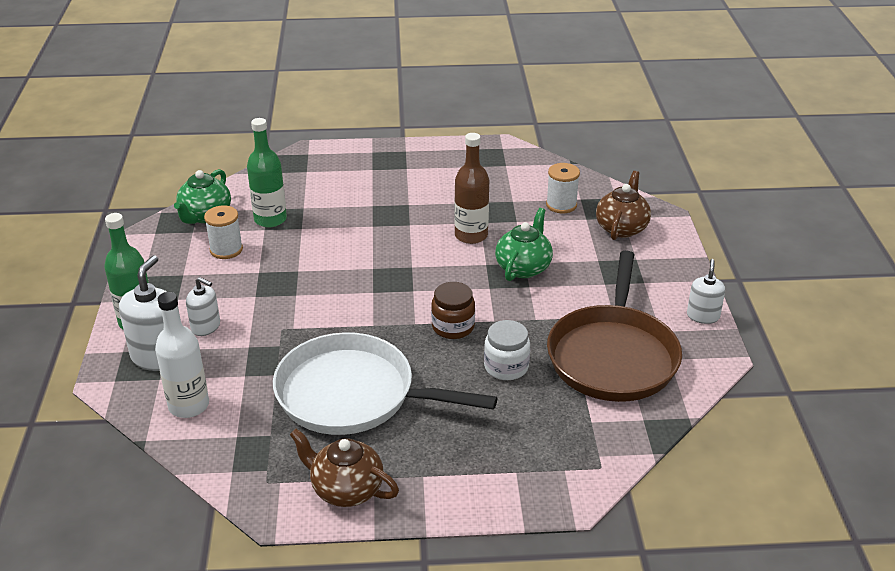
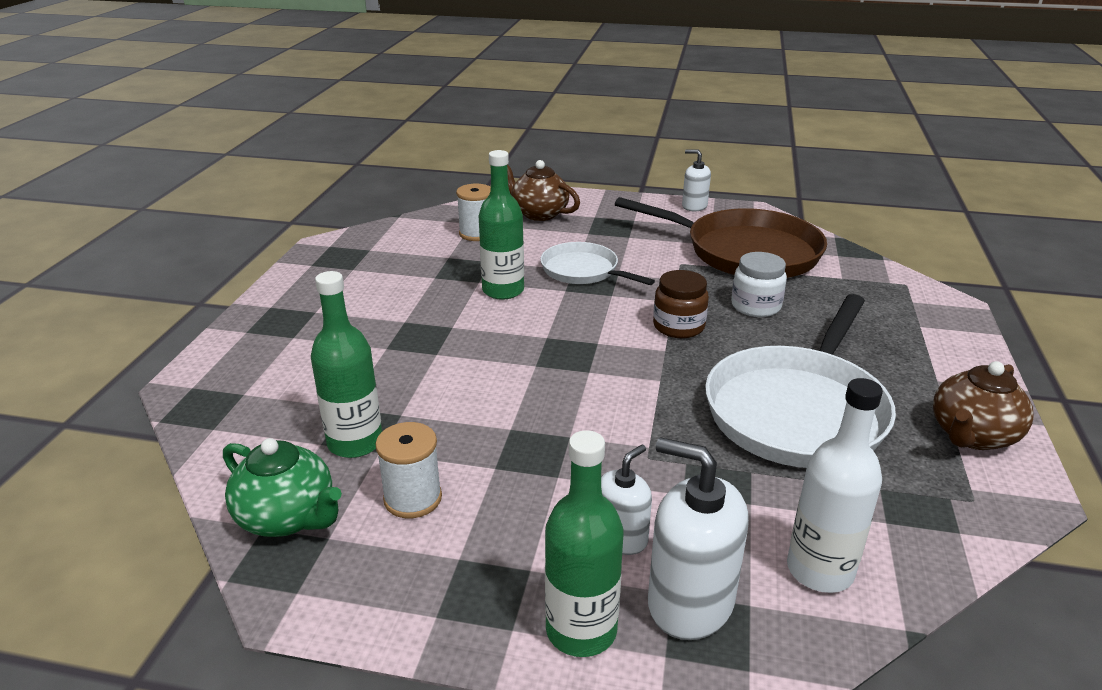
camera: 75 degrees left, 5 degrees down
brown bottle [454,133,489,244] -> green bottle [479,150,524,300]
green teapot [495,208,553,281] -> white pan [540,242,655,285]

